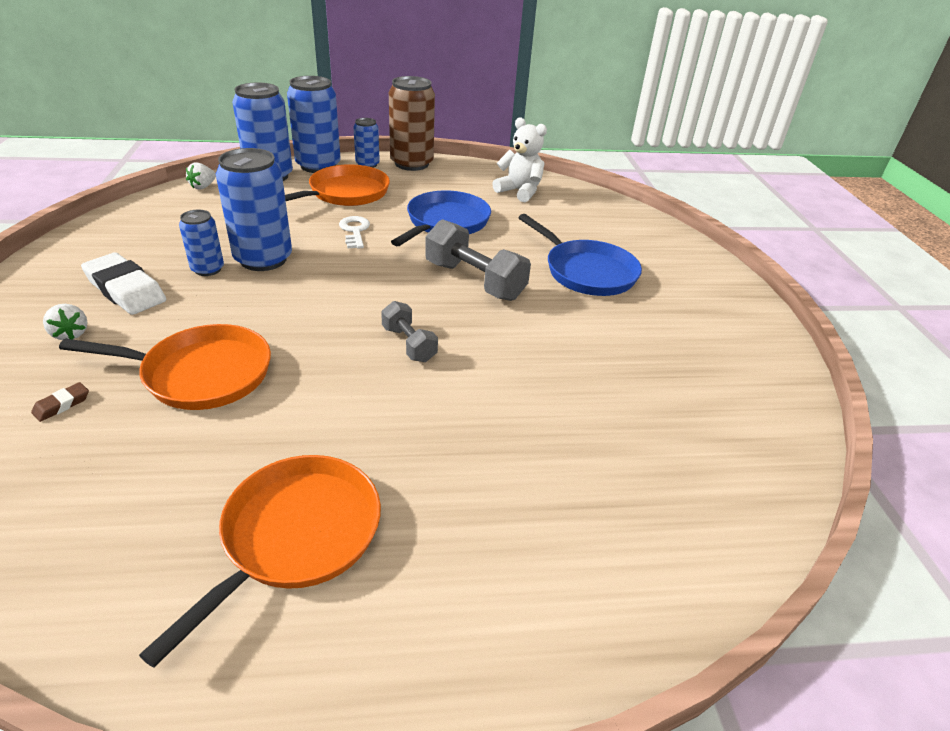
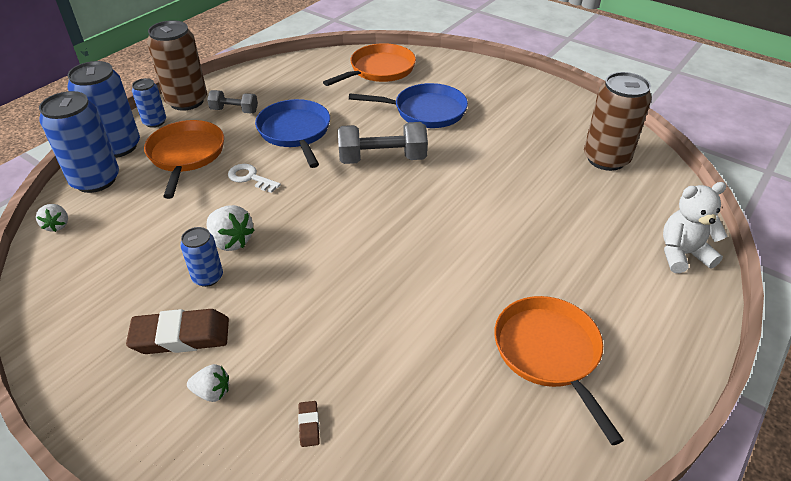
camera: 45 degrees left, 5 degrees up
orange pan [59,324,271,410] -> orange pan moved to [323,43,416,86]
white eraser [81,253,166,315] -> brown eraser [126,309,229,354]
blue can [216,148,292,271] -> white strawberry [207,205,255,251]
grey dumbbell [381,301,438,362] -> grey dumbbell moved to [207,90,258,113]
white teddy bear [492,117,547,202] -> white teddy bear moved to [663,182,728,273]
none -> brown can [584,72,652,171]

